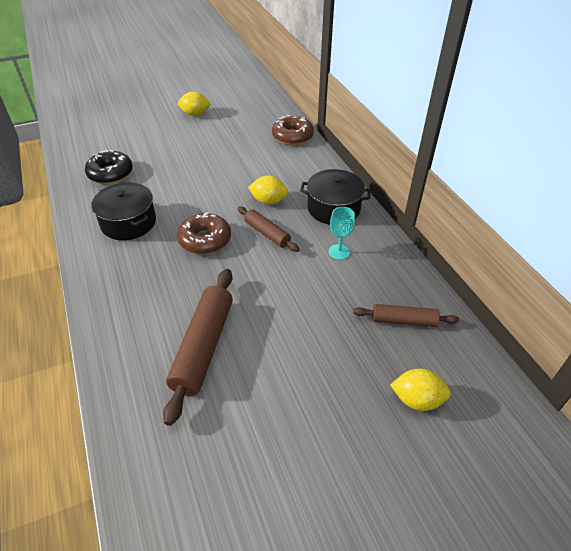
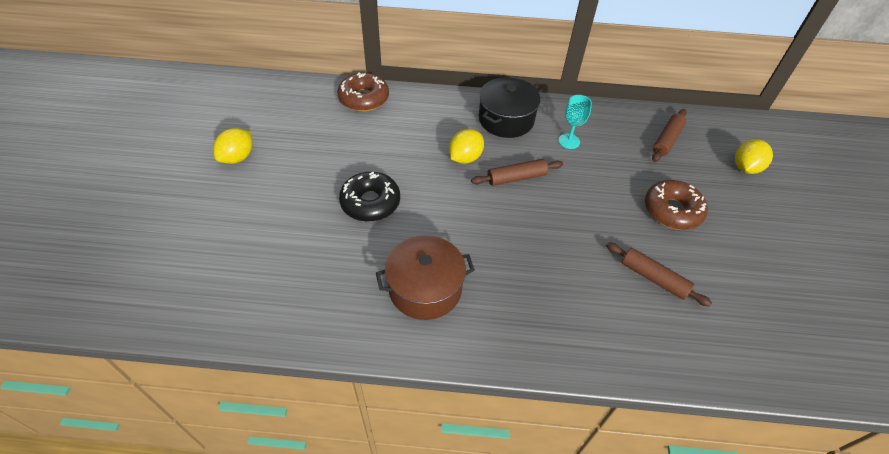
camera: 65 degrees left, 5 degrees up
black donut [85,150,133,184] -> black donut moved to [339,172,400,222]
black pot [92,182,156,240] -> brown pot [376,235,475,320]
brown rolling pin [163,269,233,426] -> brown rolling pin [606,242,712,307], size x0.58
brown donut [177,212,231,254] -> brown donut moved to [645,180,708,230]

